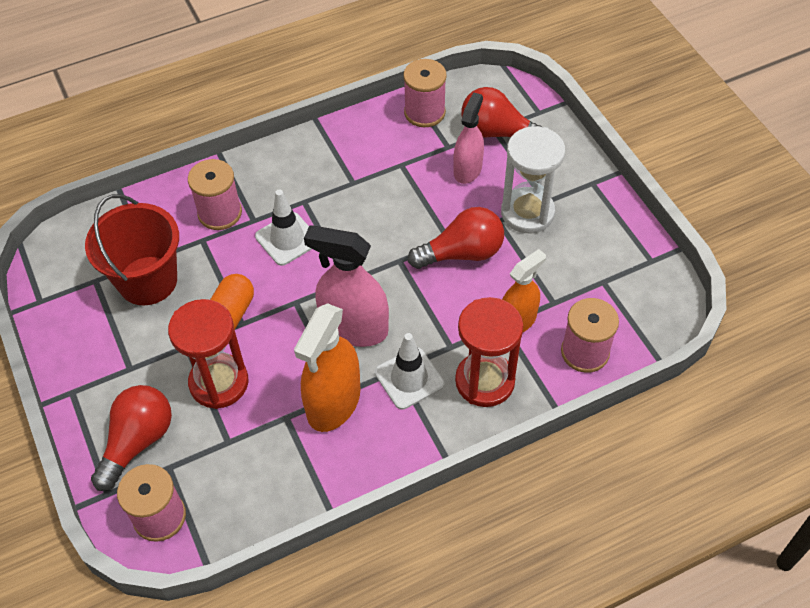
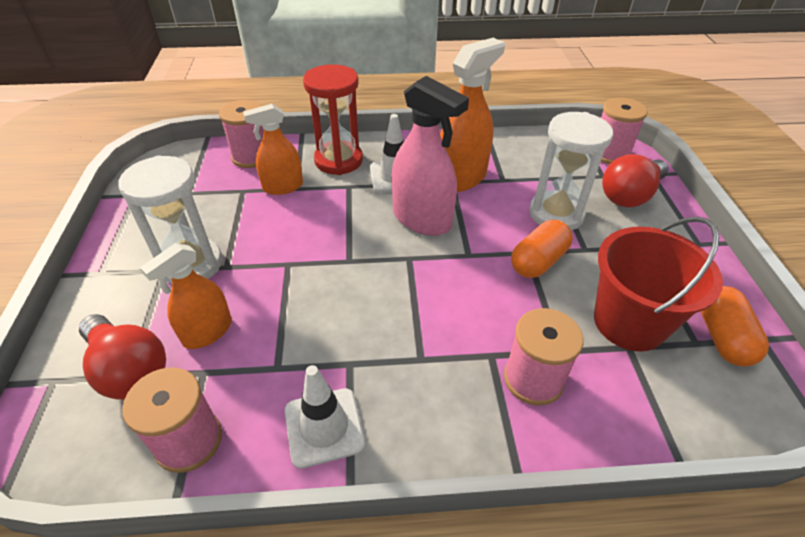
camera: 160 degrees left, 10 degrees down
red hourglass [168,299,248,409] -> white hourglass [529,112,613,231]
white traffic cone [255,190,312,266] -> white traffic cone moved to [285,365,365,469]
red light bulb [408,207,504,269] -> none
pink spray bottle [453,92,484,184] -> orange spray bottle [140,243,232,349]
none -> orange capsule [701,286,769,367]

